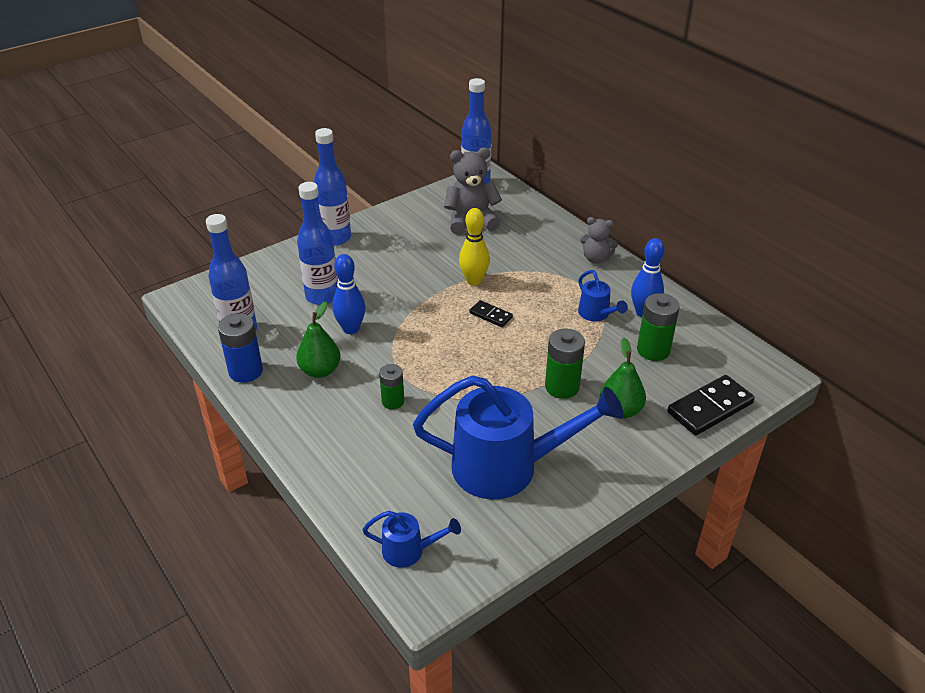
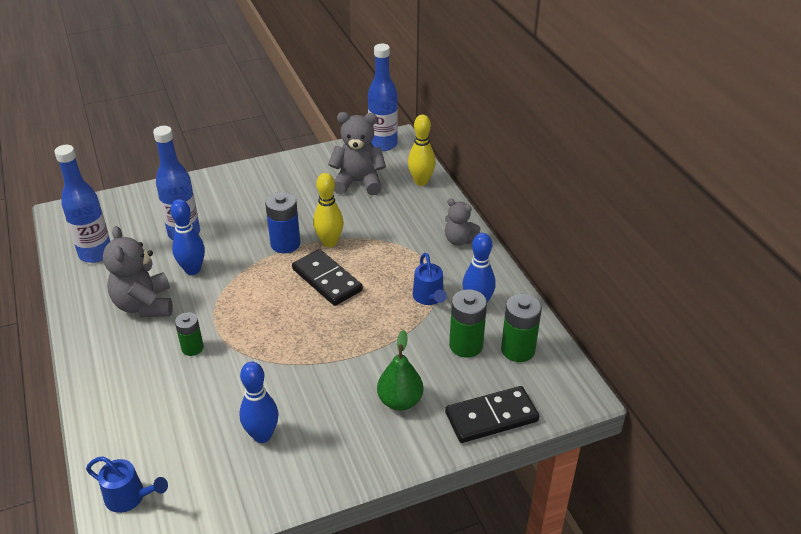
camera: 15 degrees right, 0 degrees up
blue battery [218,314,263,383] -> blue battery moved to [265,192,300,253]
green pear [296,302,340,378] -> grey teddy bear [103,226,173,317]
blue bottle [314,128,351,246] -> none
blue watering can [413,375,623,500] -> blue bowling pin [239,362,279,443]
black domino [469,300,513,327] -> black domino [292,249,363,306], size x1.83
green battery [545,329,585,399] -> green battery moved to [501,294,542,362]
none -> yellow bowling pin [408,115,436,186]

